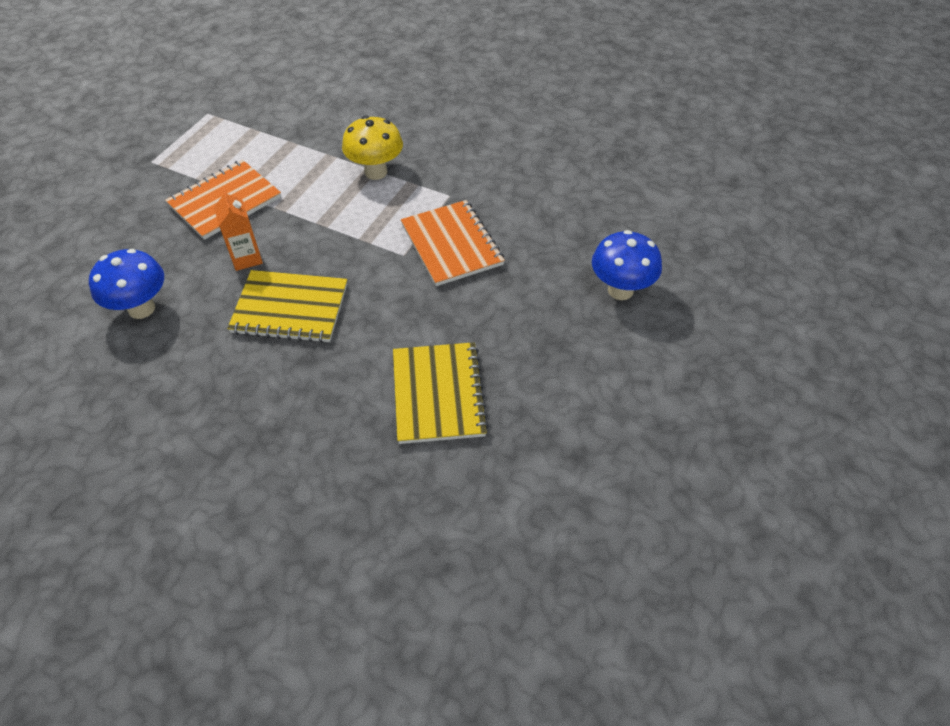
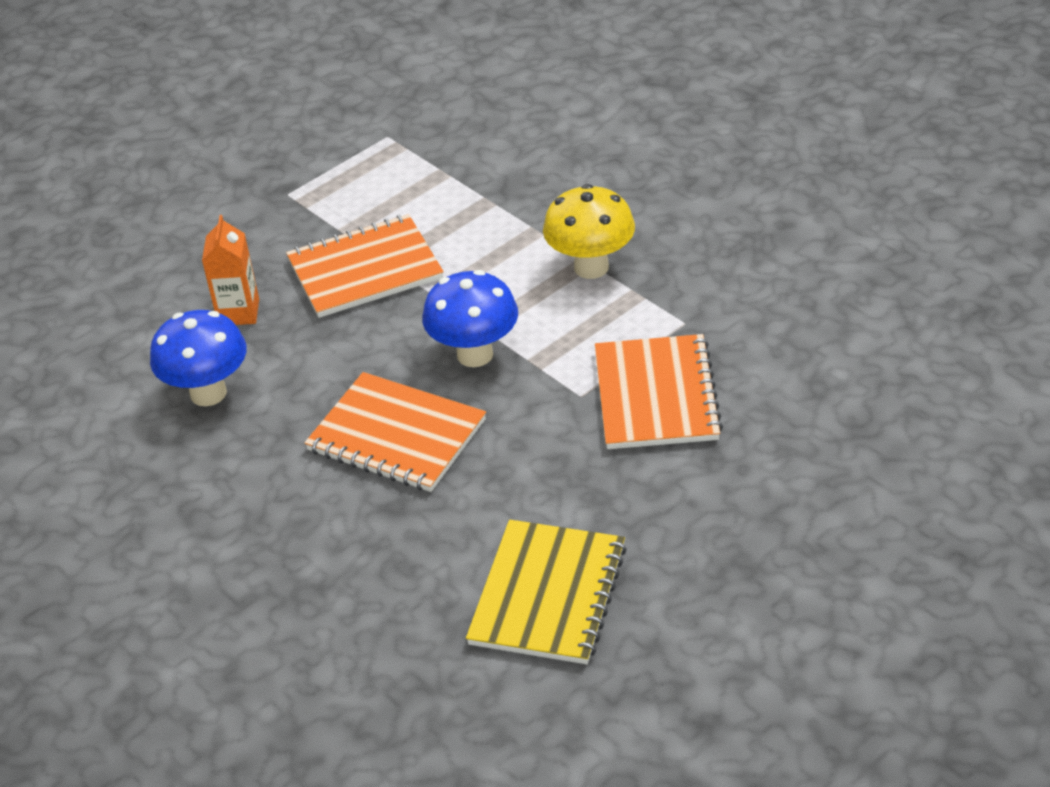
camera: 25 degrees right, 10 degrees down
orange carton [214,189,263,271] -> orange carton moved to [202,215,259,325]
yellow notebook [227,270,347,343] -> orange notebook [305,372,486,492]
blue mushroom [592,230,662,300] -> blue mushroom moved to [422,270,518,367]

